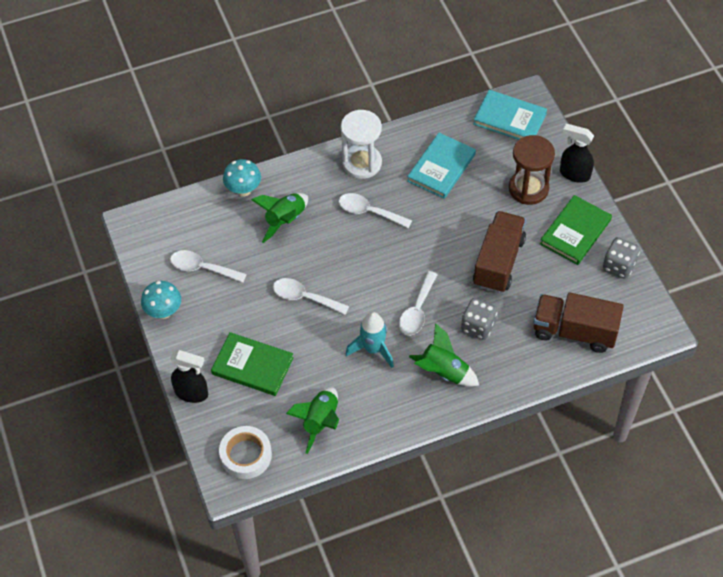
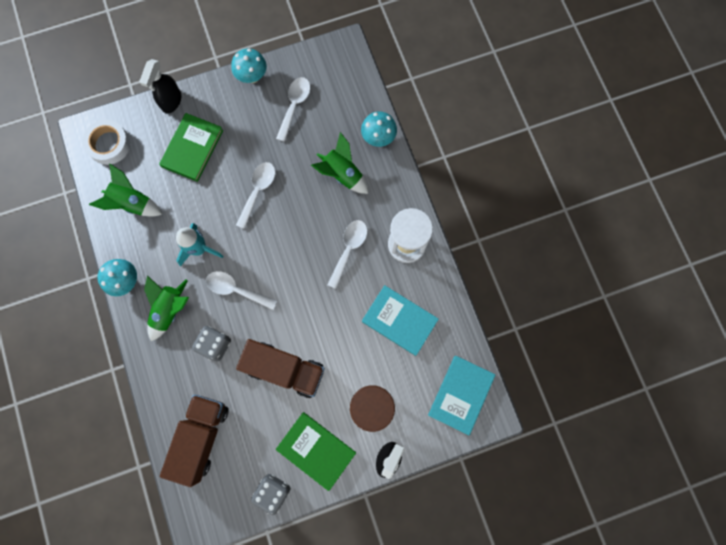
camera: 90 degrees right, 20 degrees up
none -> turquoise mushroom [98,259,137,296]

